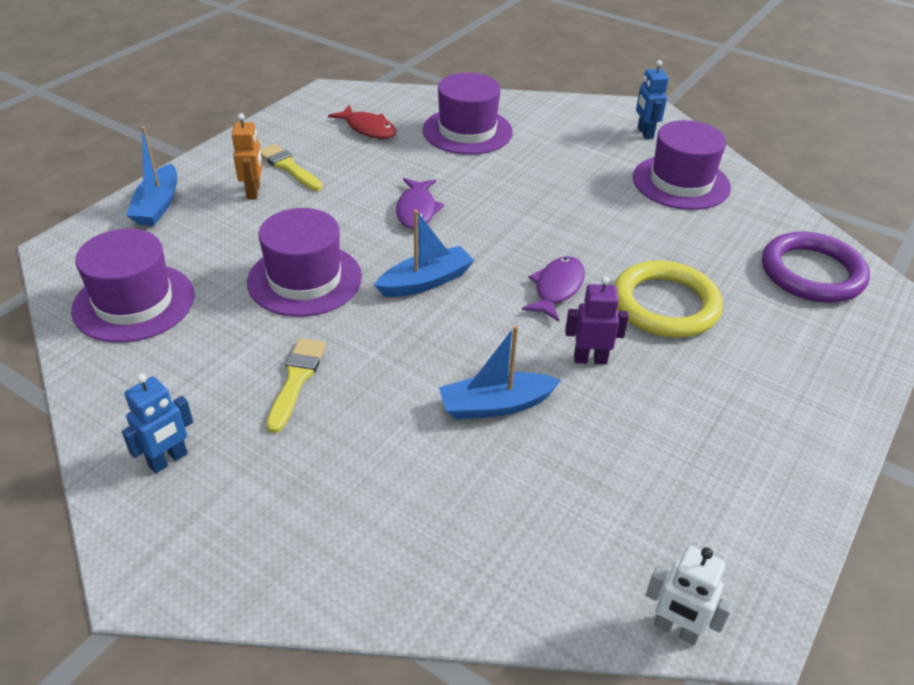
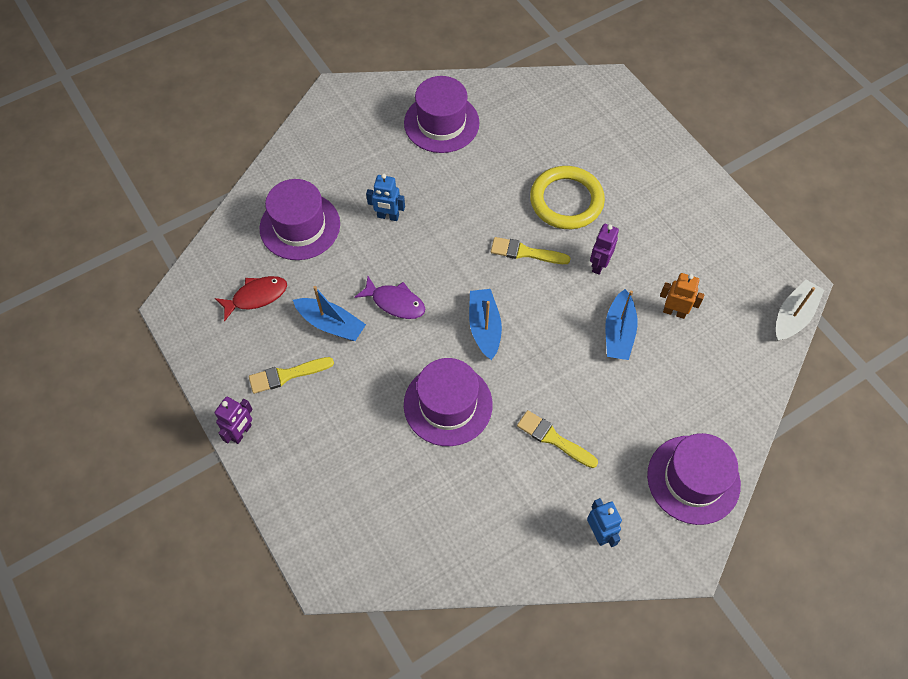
camera: 65 degrees left, 20 degrees up
purple hat [71,229,195,343] -> purple hat moved to [647,433,741,525]
blue boat [126,127,177,226] -> blue boat moved to [293,286,366,341]
orange robot [232,113,263,199] -> orange robot moved to [660,273,704,319]
purple fish [522,256,585,321] -> yellow brush [491,237,571,264]
blue robot [636,60,669,139] -> blue robot moved to [366,173,405,221]
white robot [646,545,733,645] -> white boat [776,279,824,341]
purple ring [762,232,870,303] -> none
none -> purple robot [214,397,253,444]

